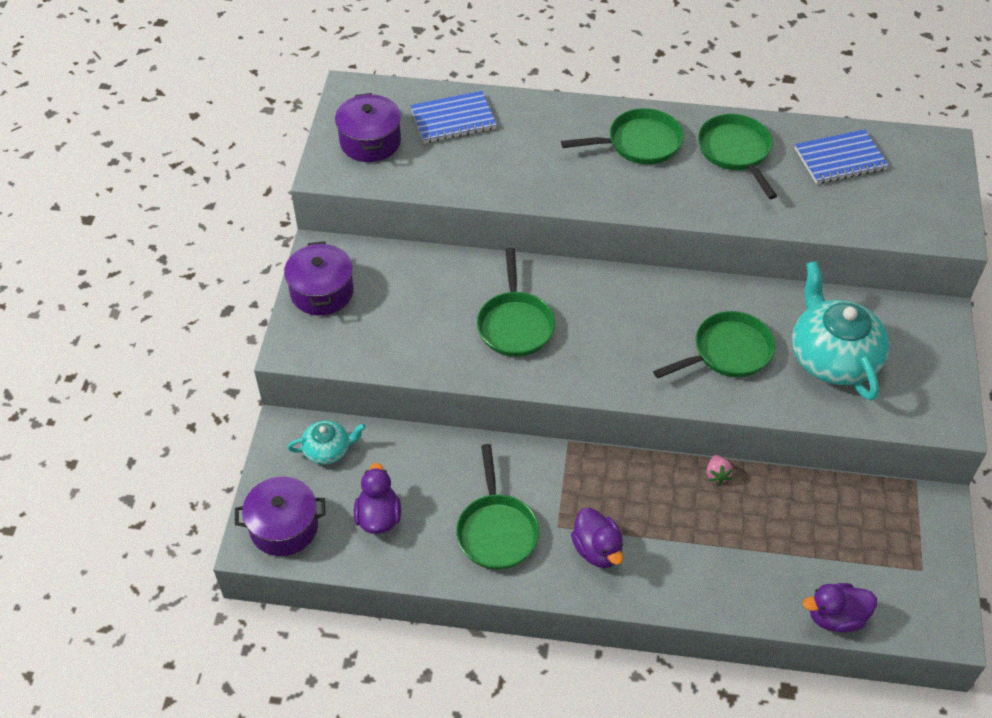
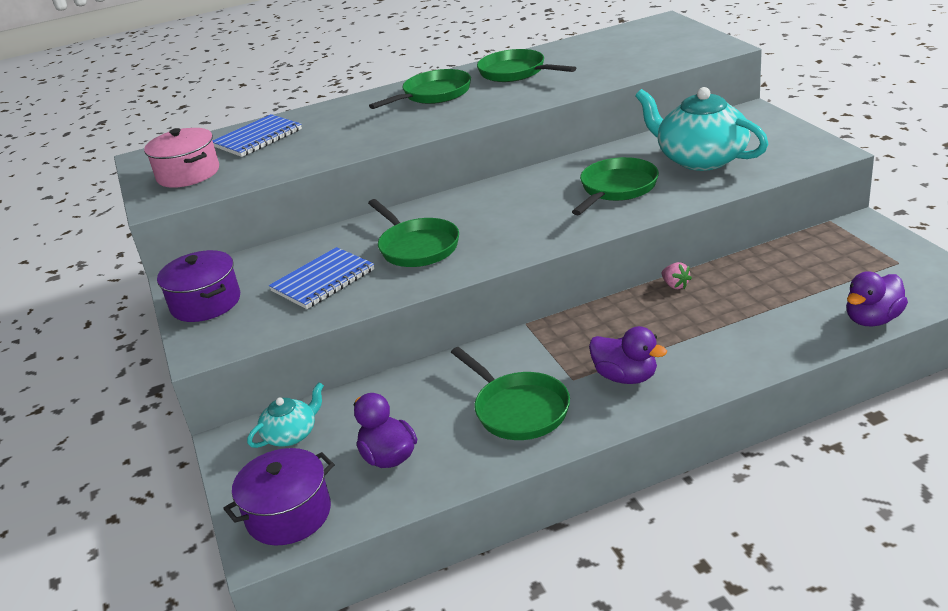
camera: 25 degrees left, 20 degrees down
purple pot [335,93,401,162] -> pink pot [144,128,219,188]
blue notebook [795,129,889,184] -> blue notebook moved to [269,247,374,309]

